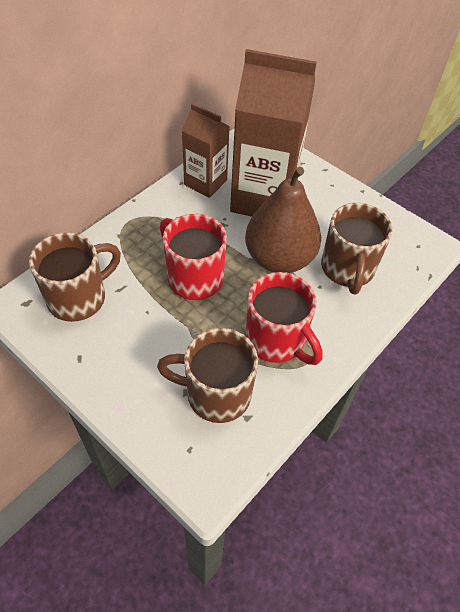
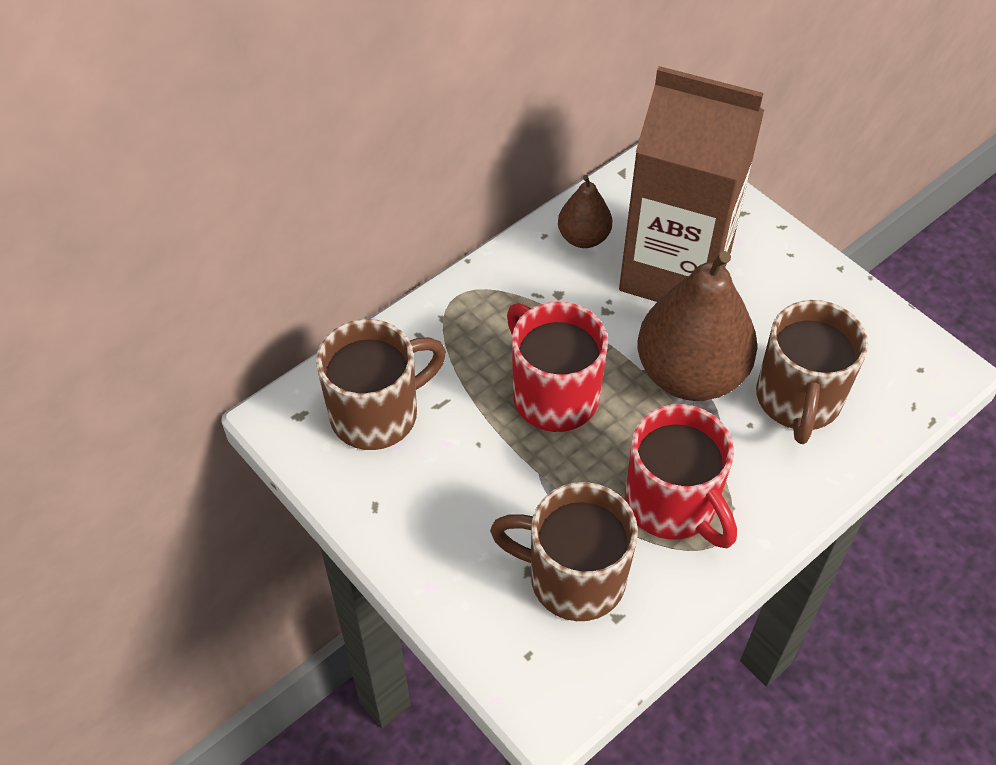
camera: 10 degrees right, 0 degrees up
brown carton [182,103,230,198] -> brown pear [558,175,612,248]

